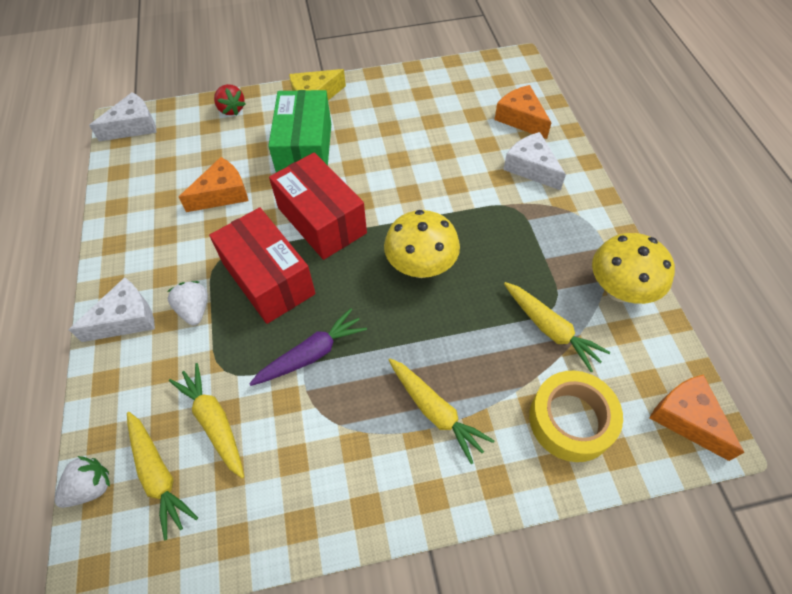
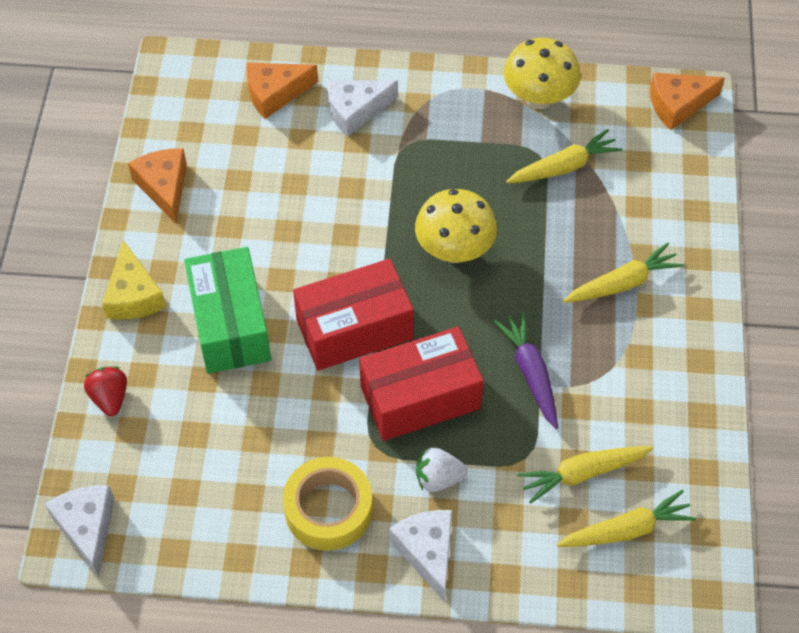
camera: 75 degrees left, 0 degrees up
white strawberry [55,456,110,508] -> none
orange cheese [179,157,248,212] -> orange cheese moved to [128,149,187,223]
red strawberry [214,84,245,115] -> red strawberry turned 90 degrees counterclockwise [84,366,127,416]
green box [268,90,331,173] -> green box turned 60 degrees clockwise [184,247,271,374]
yellow tape [529,371,623,462] -> yellow tape moved to [283,457,373,551]

